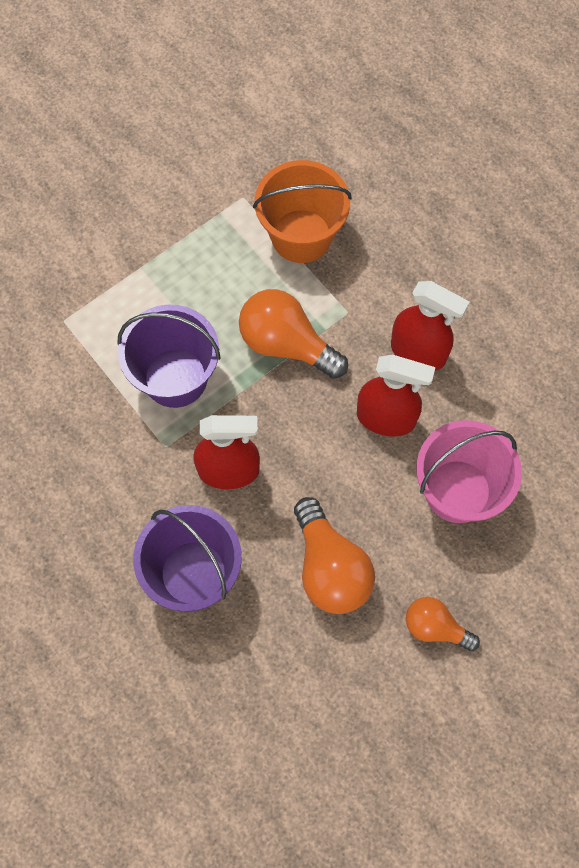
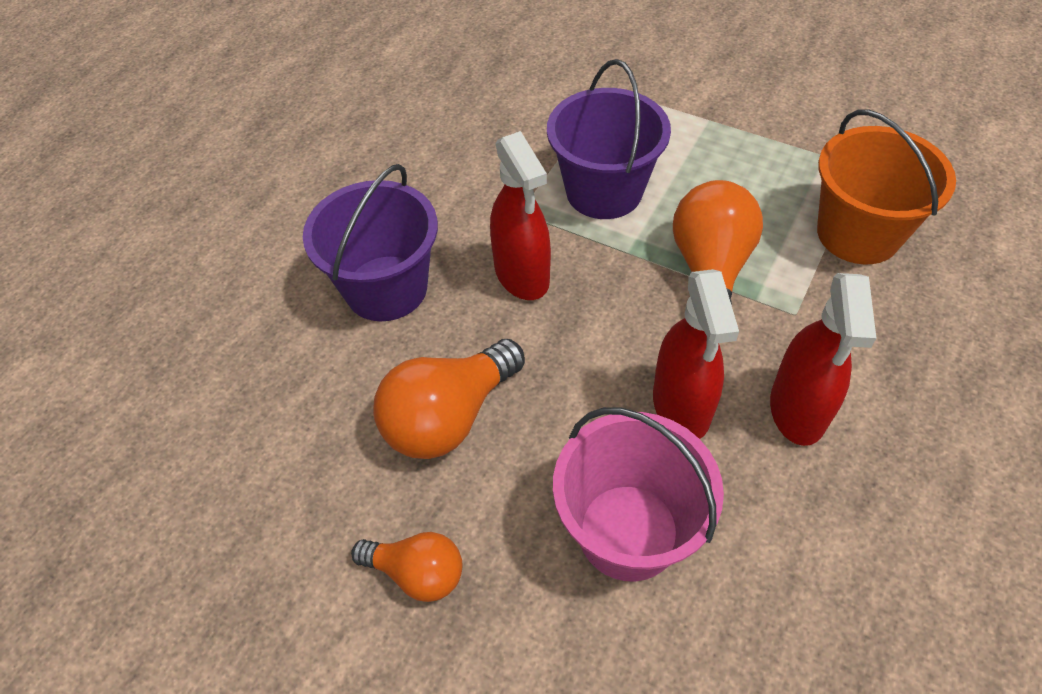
camera: 70 degrees right, 15 degrees down
orange light bulb [406,597,480,651] -> orange light bulb turned 105 degrees clockwise [351,532,462,602]

